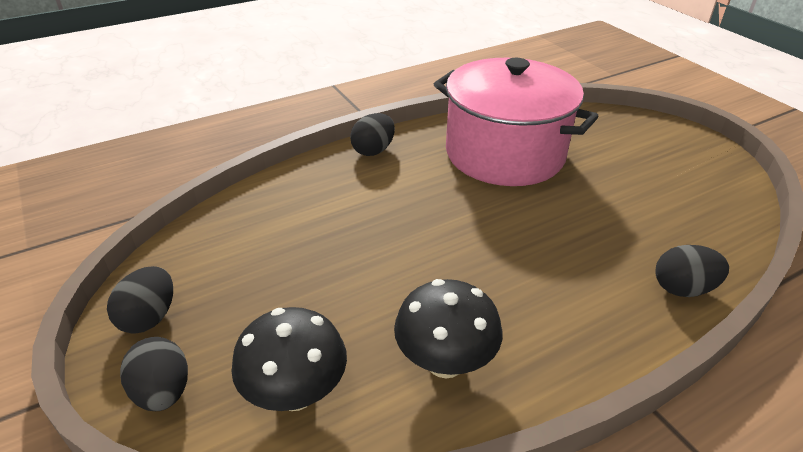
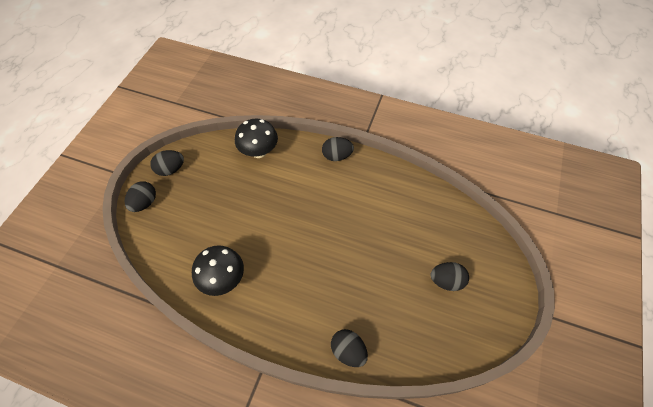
camera: 50 degrees right, 20 degrees up
black mushroom [231,307,347,411] -> black mushroom moved to [235,119,278,158]
pink pot [434,58,599,186] -> none
none -> black egg [431,262,469,291]

